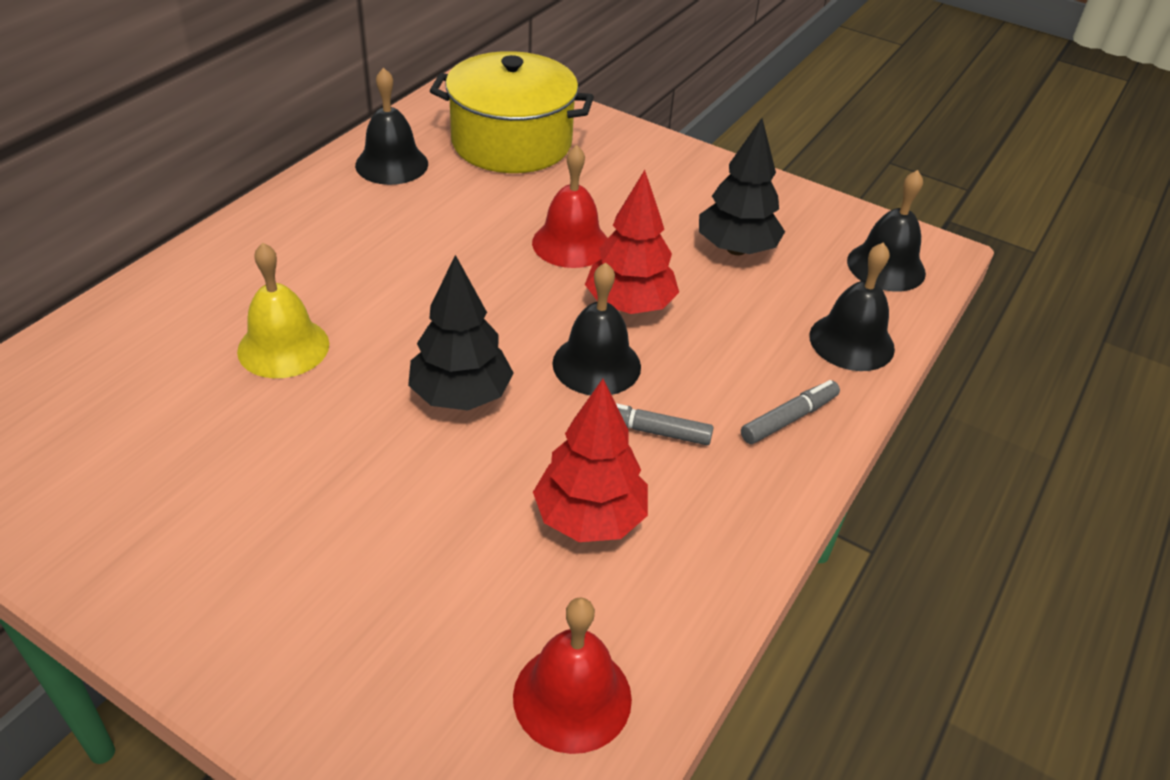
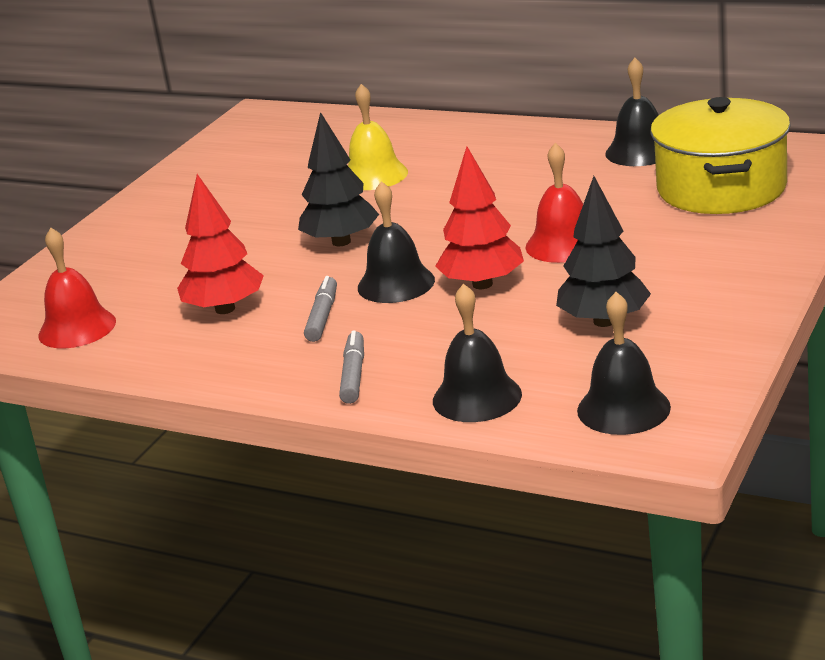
camera: 90 degrees right, 15 degrees down
grey marker [741,380,840,444] -> grey marker turned 135 degrees counterclockwise [339,330,364,404]

